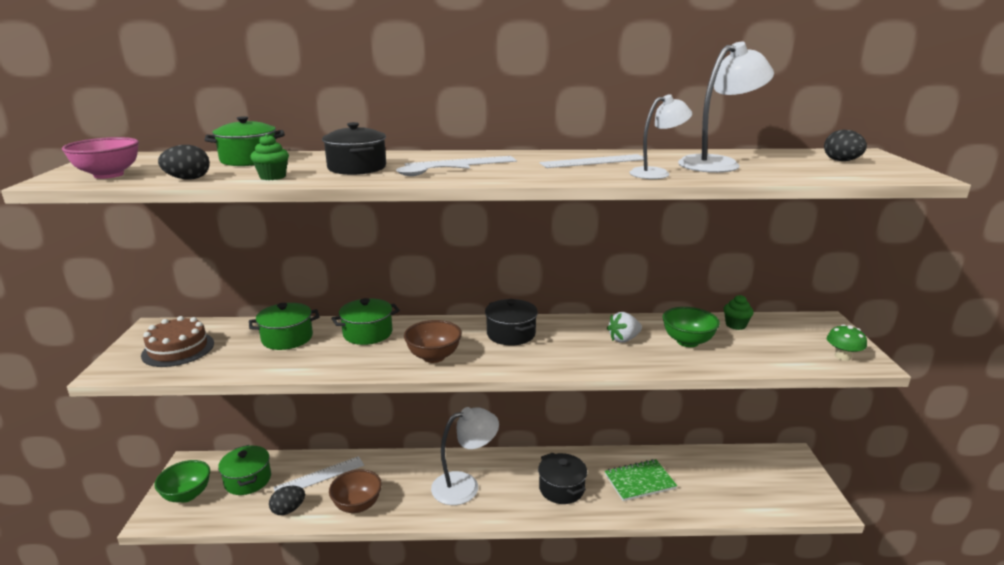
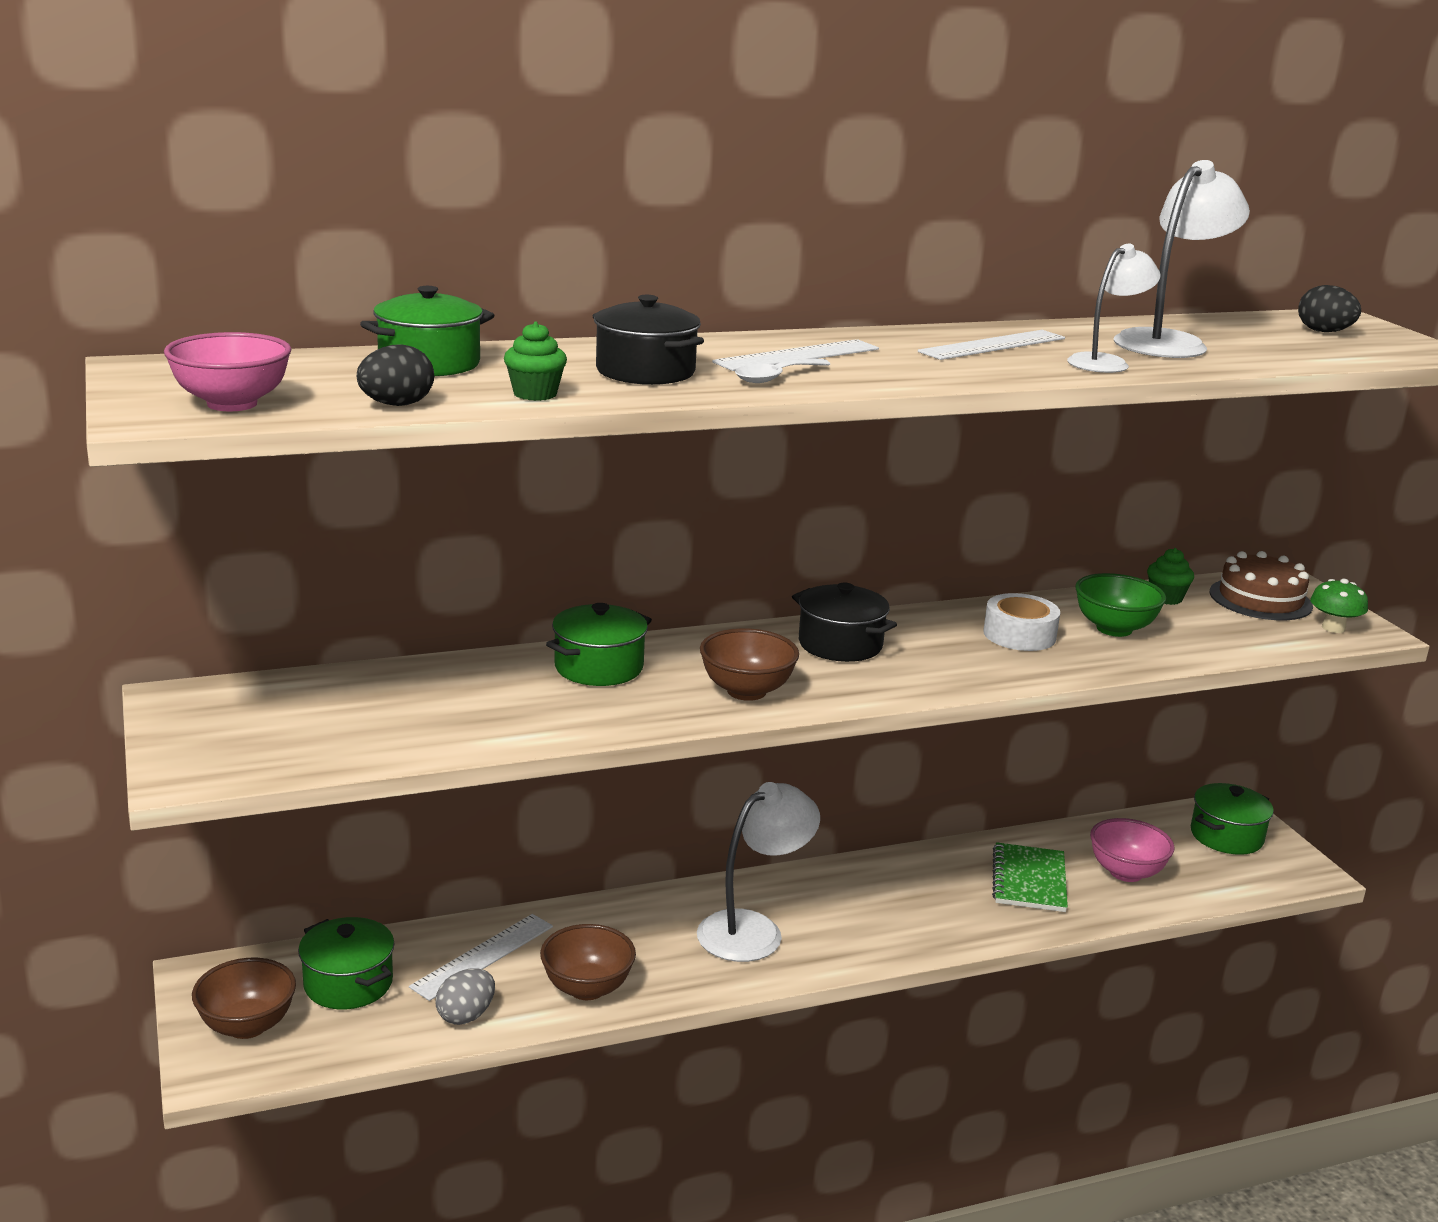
camera: 20 degrees left, 0 degrees up
brown cake [141,316,214,367] -> brown cake moved to [1210,551,1313,620]
green bowl [154,460,210,503] -> brown bowl [192,958,296,1039]
green pot [249,303,319,350] -> green pot moved to [1191,783,1274,855]
black egg [269,486,305,515] -> grey egg [435,968,495,1025]
black pot [538,453,587,504] -> none
green notebook [605,459,677,501] -> green notebook turned 45 degrees counterclockwise [992,842,1068,912]
white strawberry [607,312,642,343] -> white tape [983,593,1060,651]
none -> pink bowl [1090,818,1175,882]

